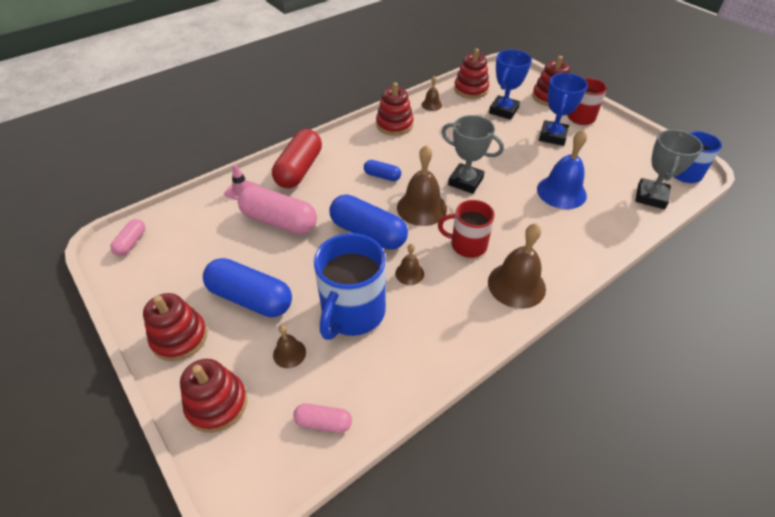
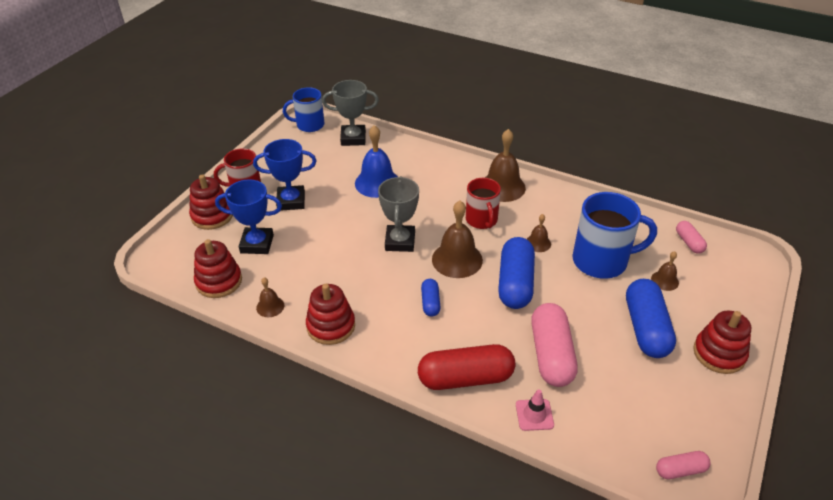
camera: 115 degrees left, 5 degrees down
red stacking toy [180,359,247,433] -> none

